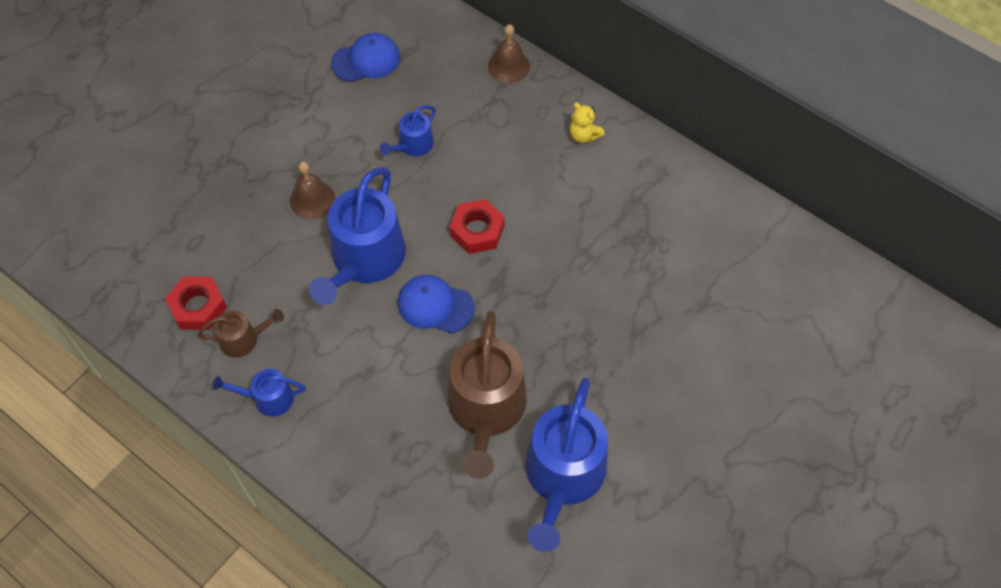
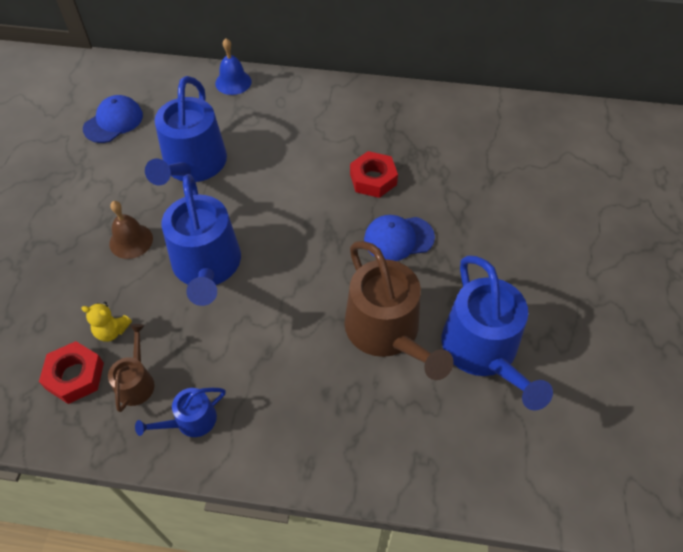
camera: 30 degrees left, 5 degrees down
brown watering can [198,309,284,358] -> brown watering can turned 45 degrees counterclockwise [108,324,155,412]
blue watering can [380,105,436,156] -> blue watering can [145,76,227,185], size x2.04
blue cap [398,275,475,333] -> blue cap moved to [364,215,435,261]
red nut [450,199,505,254] -> red nut moved to [350,151,398,198]
brown bell [488,24,530,83] -> blue bell [215,38,252,95]
yellow teddy bear [570,102,605,143] -> yellow teddy bear moved to [81,302,132,342]

